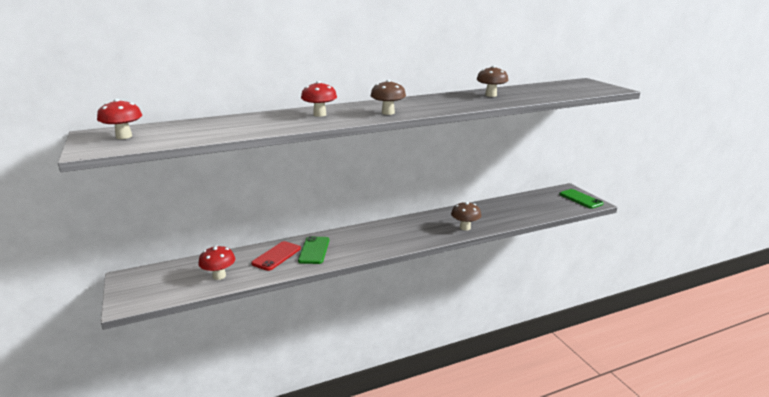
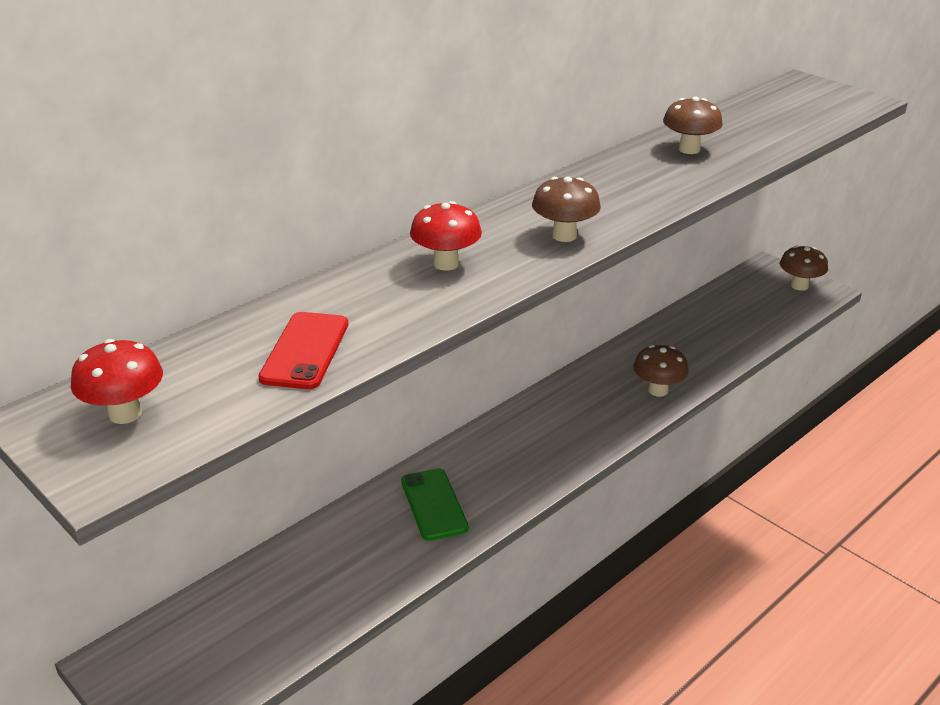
camera: 20 degrees left, 10 degrees up
red mushroom [198,245,235,280] -> none
red phone [251,241,301,271] -> red phone moved to [258,312,348,389]
green phone [559,189,603,209] -> brown mushroom [780,245,828,291]

